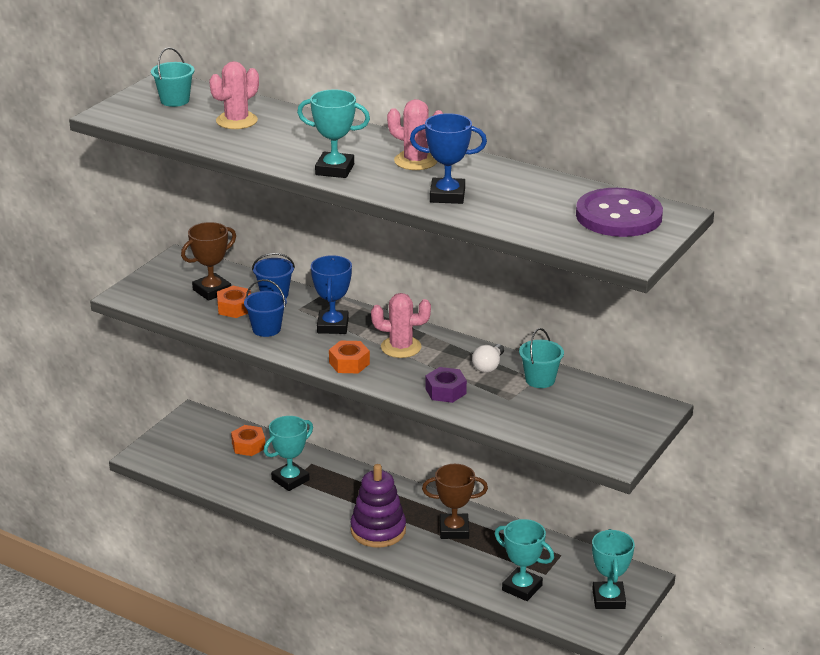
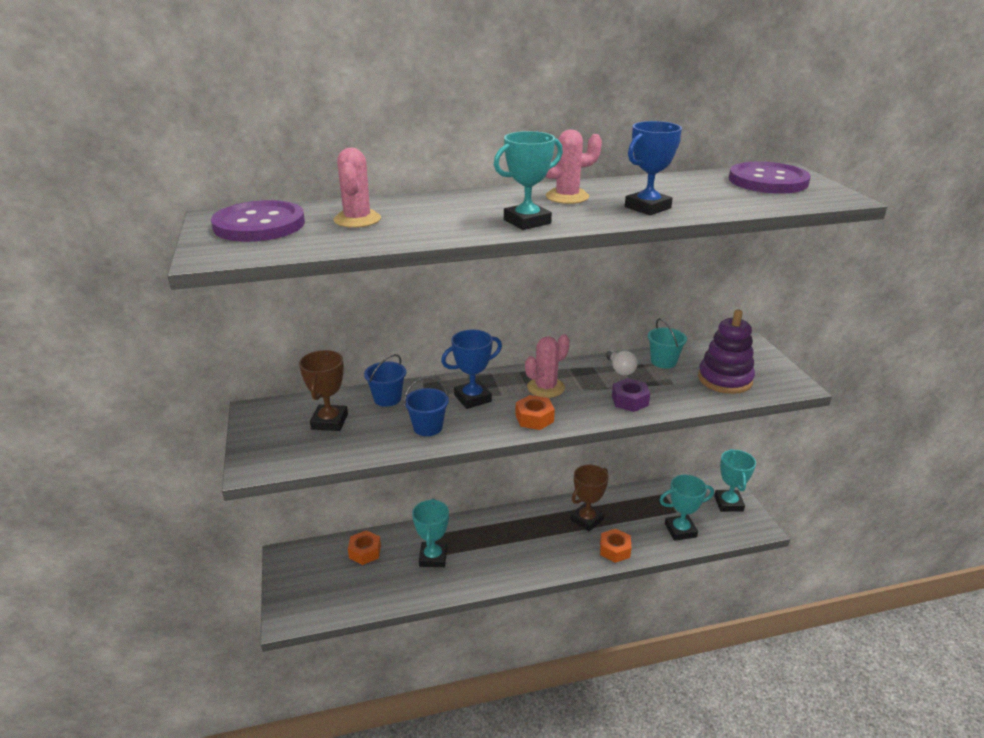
camera: 45 degrees left, 0 degrees up
turquoise bucket [151,47,195,107] -> purple button [211,200,305,242]
orange nut [217,286,251,318] -> orange nut moved to [600,529,631,563]
blue trophy [311,255,352,334] -> blue trophy turned 75 degrees counterclockwise [441,329,502,409]
purple stacking toy [351,464,406,548] -> purple stacking toy moved to [698,309,755,394]
turquoise trophy [592,529,635,609] -> turquoise trophy turned 45 degrees clockwise [714,449,756,512]

